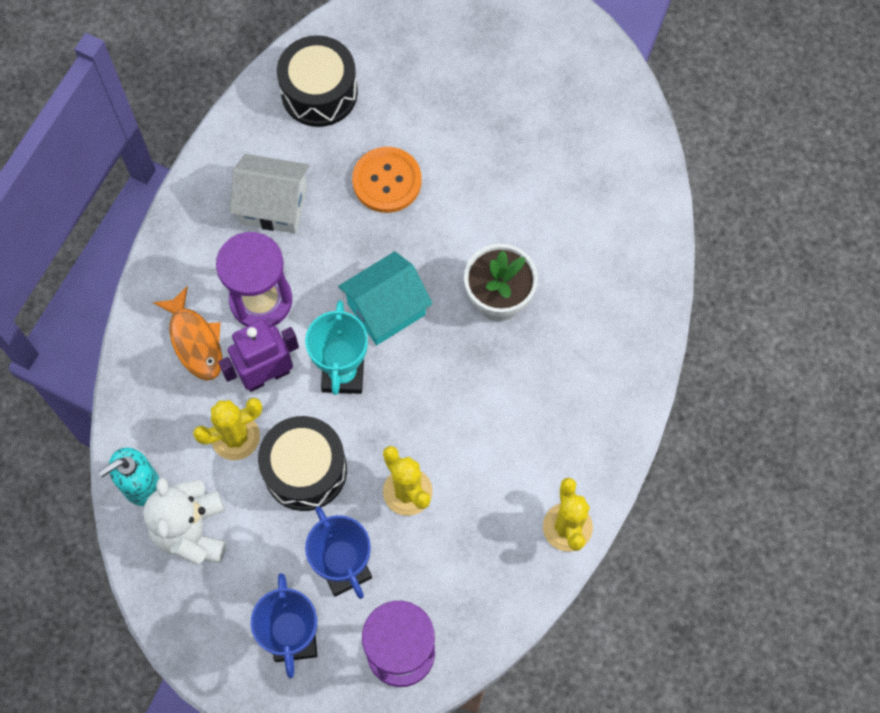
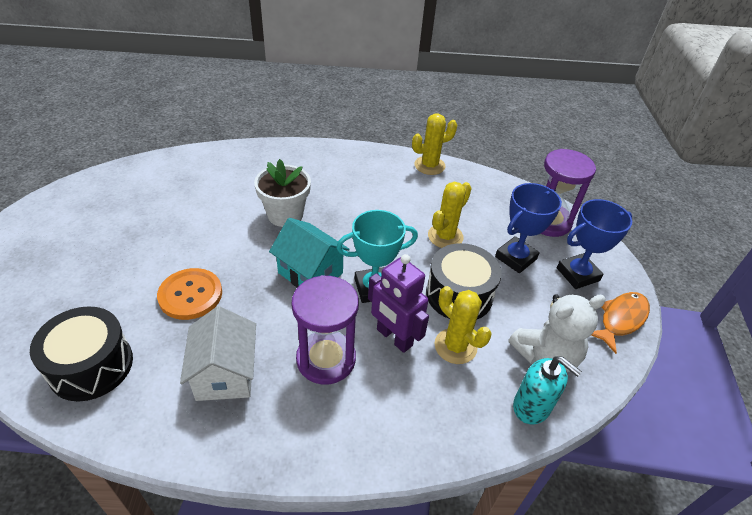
camera: 110 degrees left, 25 degrees down
orange fish [153,286,222,380] -> orange fish moved to [591,292,650,354]

